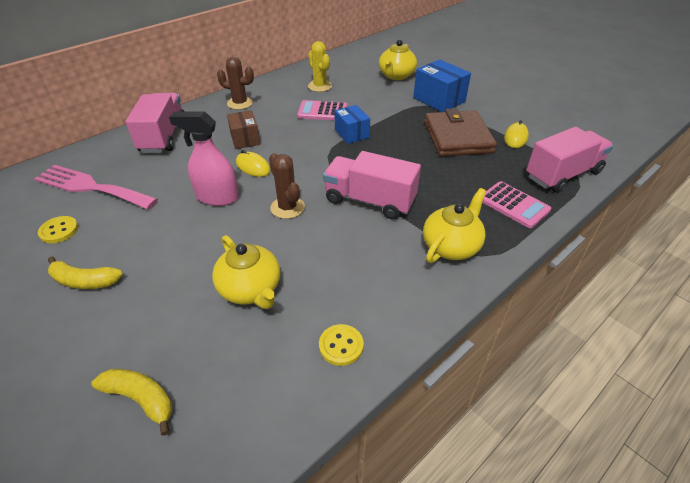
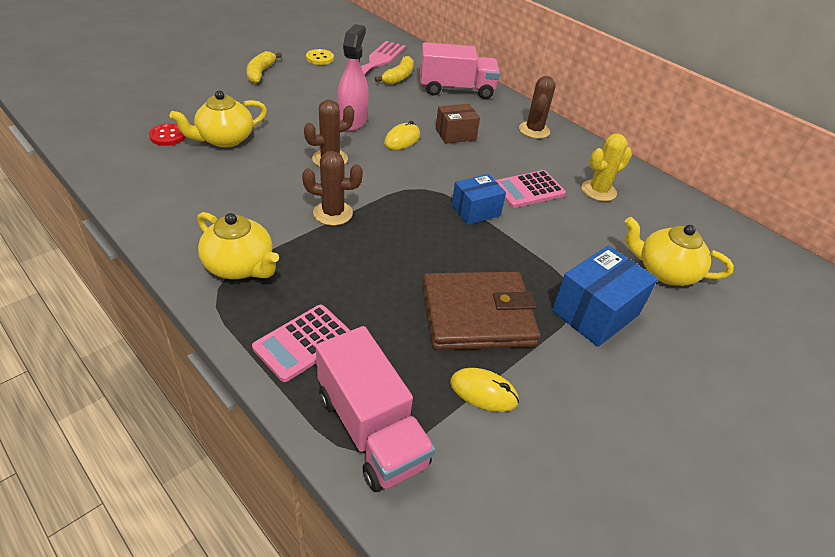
camera: 85 degrees right, 0 degrees up
yellow banana [91,369,172,436] -> yellow banana moved to [375,56,414,84]
pink calculator [297,100,347,120] -> pink calculator turned 120 degrees counterclockwise [495,170,566,208]
yellow button [319,324,364,366] -> none
pink truck [323,151,421,219] -> brown cactus [302,151,363,226]
none -> red button [149,123,186,146]

